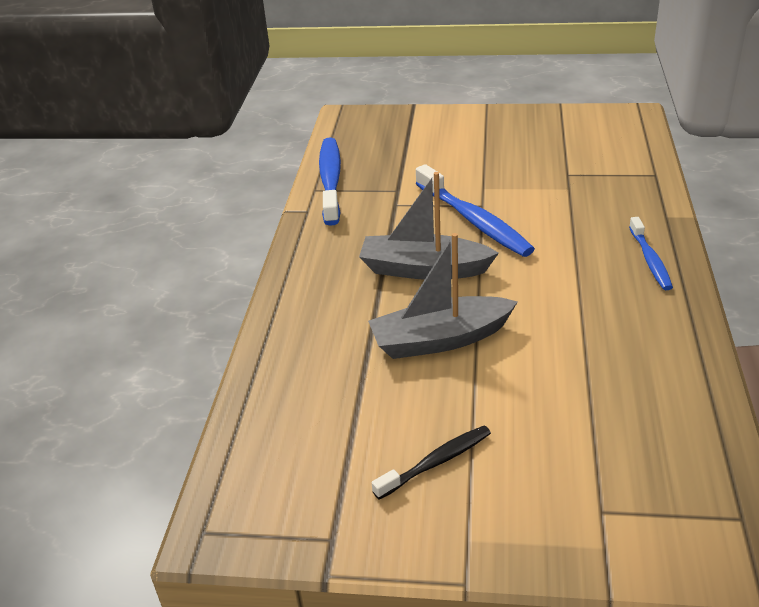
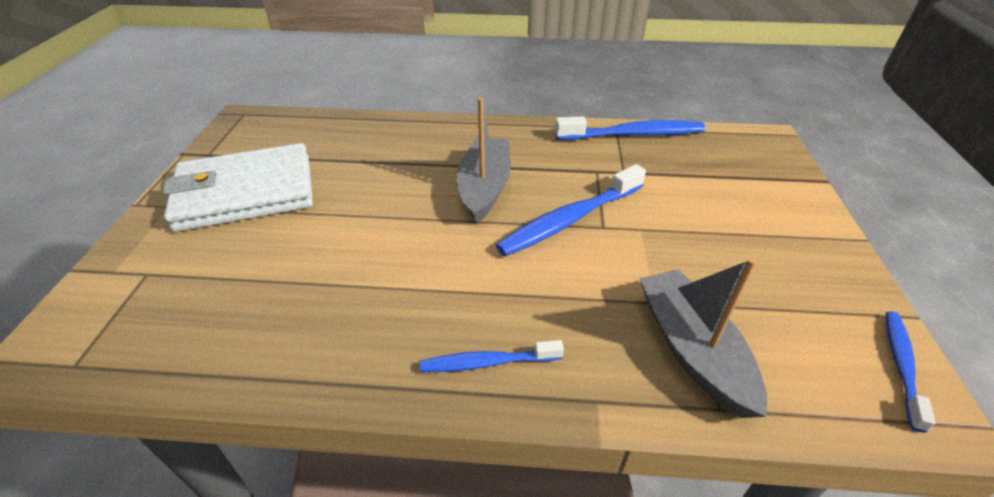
camera: 85 degrees right, 5 degrees up
grey boat [368,233,518,359] -> grey boat moved to [639,258,767,418]
black toothbrush [372,426,491,500] -> white wallet [162,143,313,232]
none -> blue toothbrush [886,311,936,433]

